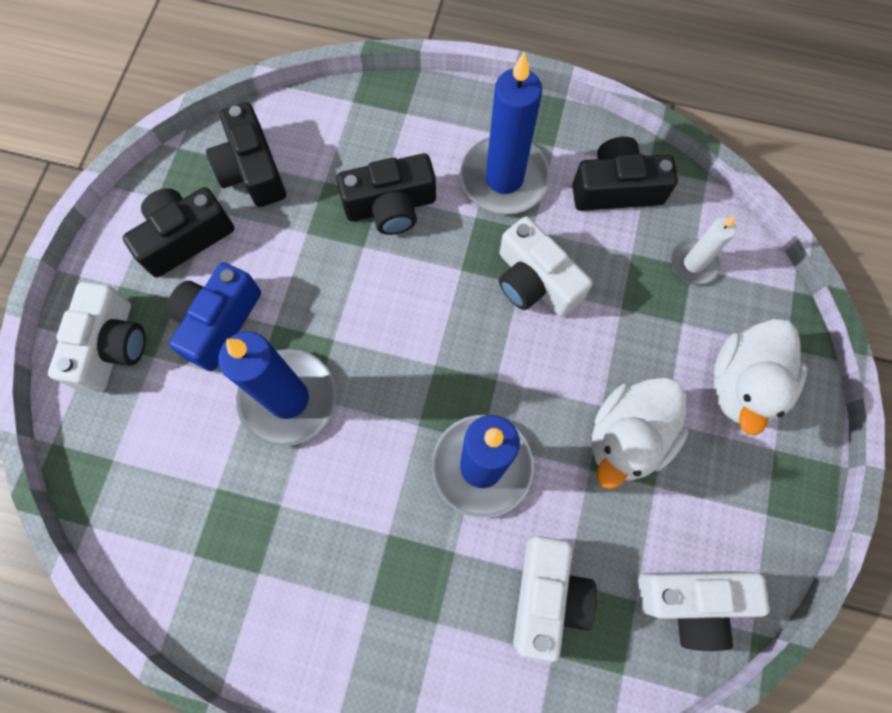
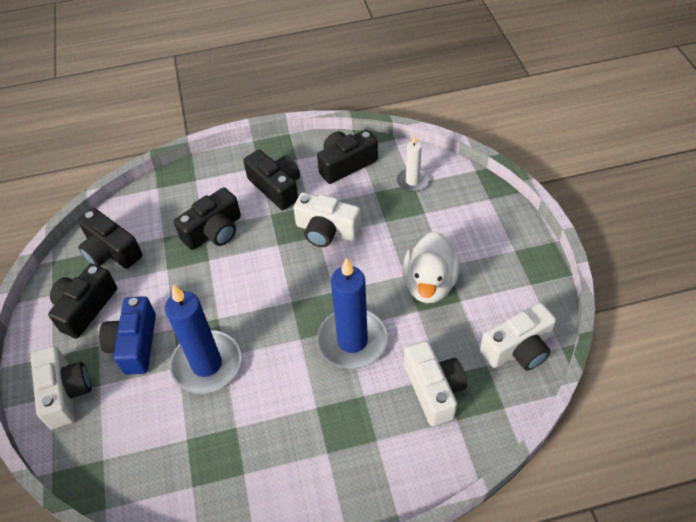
camera: 25 degrees left, 20 degrees down
blue candle [460,51,550,215] -> black camera [244,150,300,210]
white duck [714,319,807,435] -> none

